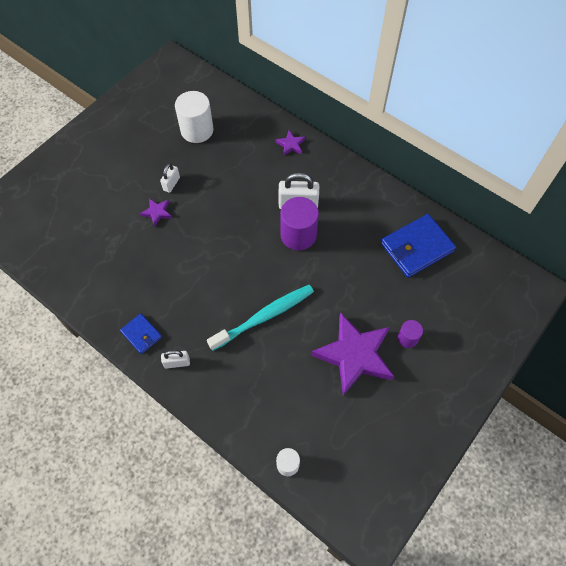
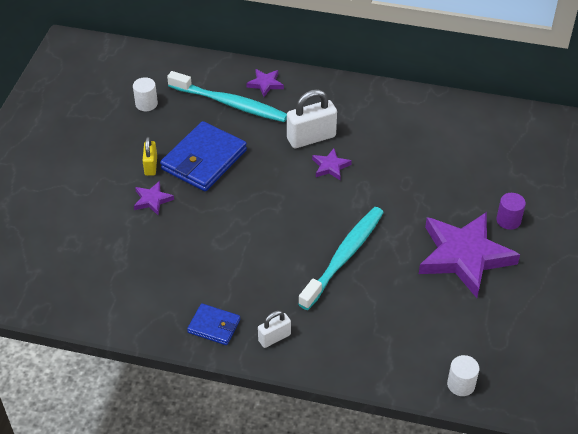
camera: 25 degrees left, 15 degrees down
white padlock [160,163,180,193] -> yellow padlock [142,137,157,176]
white cylinder [175,91,213,143] -> white cylinder [133,77,158,111], size x0.53
purple cylinder [280,197,319,250] -> purple star [312,149,352,180]
blue wallet [381,214,456,278] -> blue wallet moved to [160,121,247,191]
none -> turquoise toothbrush [167,71,287,122]

